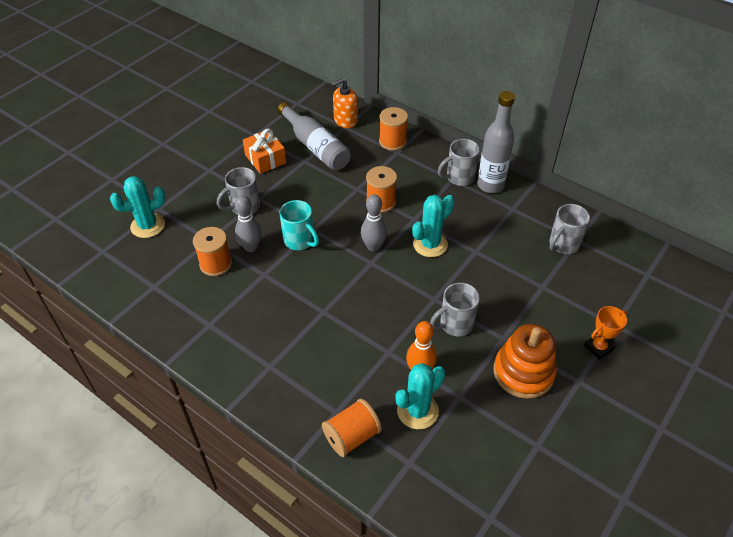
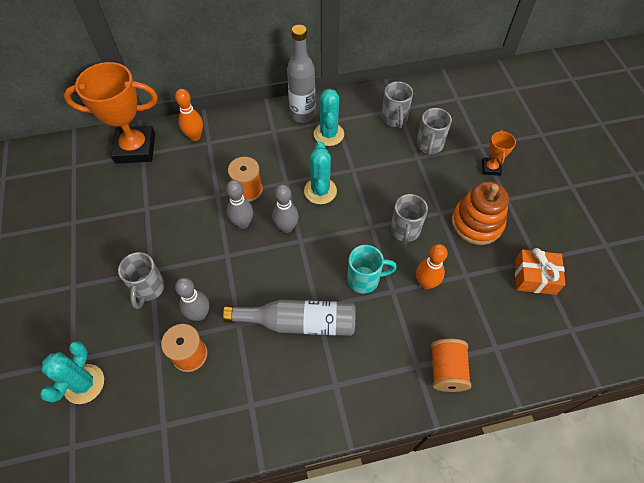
camera: 50 degrees left, 10 degrees up
orange gift [243,129,286,174] -> orange gift moved to [515,248,565,295]
grey bottle [278,102,351,171] -> grey bottle moved to [223,300,356,336]
turquoise mug [279,200,319,250] -> turquoise mug moved to [347,245,397,293]
orange soap dispenser [331,78,358,128] -> orange trophy [64,62,158,164]
orange spool [379,107,408,151] -> orange bowling pin [175,89,203,141]
turquoise cactus [395,363,445,429] -> turquoise cactus moved to [314,89,344,146]
grey mug [438,139,480,186] -> grey mug moved to [417,108,452,156]
none -> grey bowling pin [226,180,253,229]

